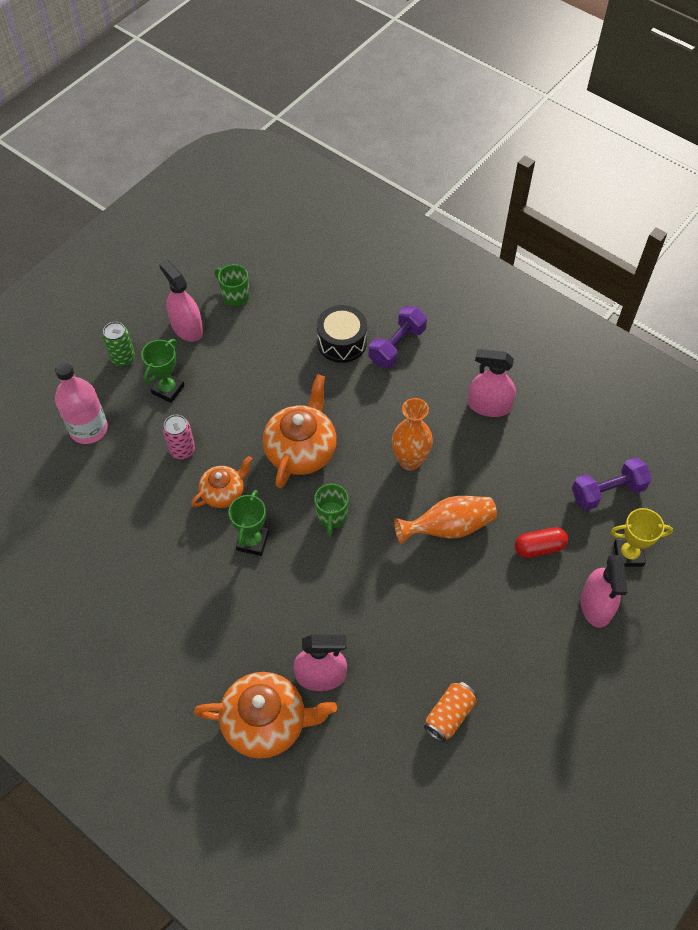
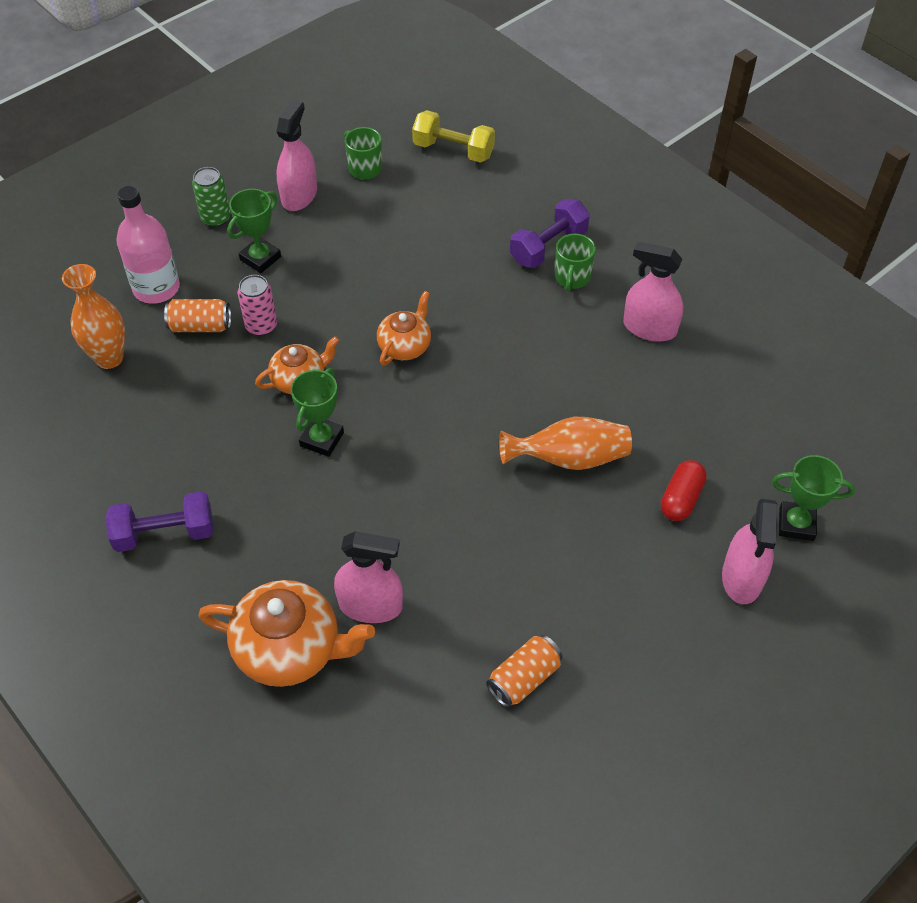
camera: 10 degrees right, 5 degrees down
pink spray bottle [159,260,203,342] -> pink spray bottle turned 45 degrees clockwise [276,100,317,211]
orange teapot [263,374,337,488] -> orange teapot [377,291,431,366], size x0.60
green mug [314,484,349,536] -> green mug moved to [555,234,596,292]
black drum [317,305,367,363] -> none
orange vase [392,398,433,471] -> orange vase moved to [62,264,125,369]
red capsule [515,527,568,558] -> red capsule turned 60 degrees counterclockwise [661,460,707,521]
purple dumbbell [572,457,652,511] -> purple dumbbell moved to [105,491,213,552]
yellow trophy [610,508,673,567] -> green trophy [772,455,855,541]
none -> orange can [164,299,231,332]
none -> yellow dumbbell [412,110,495,163]

